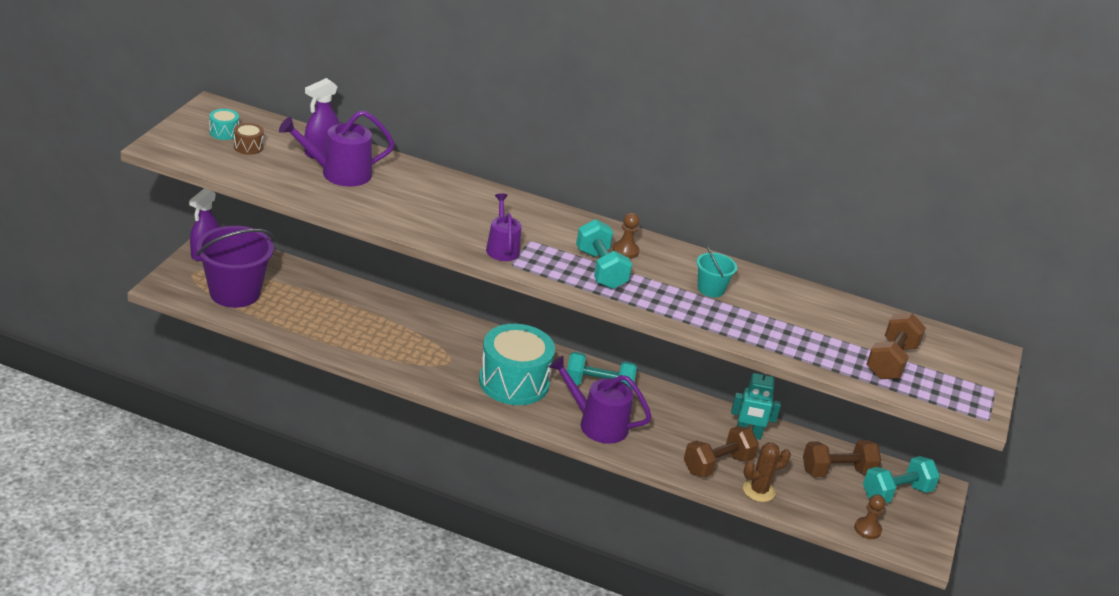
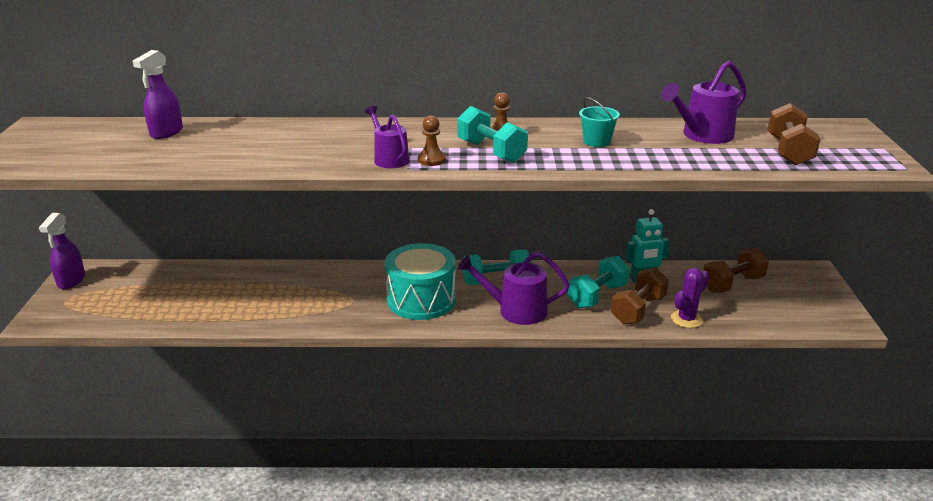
camera: 15 degrees left, 5 degrees down
purple bucket [196,226,274,308] -> none
turquoise drum [209,109,239,140] -> none
brown drum [234,123,264,155] -> none
purple watering can [279,110,395,187] -> purple watering can moved to [661,61,746,144]
brown cactus [743,442,791,502] -> purple cactus [671,268,709,328]
brown pawn [854,494,886,539] -> brown pawn moved to [418,115,446,166]
turquoise dumbbell [863,456,940,503] -> turquoise dumbbell moved to [568,256,630,308]

